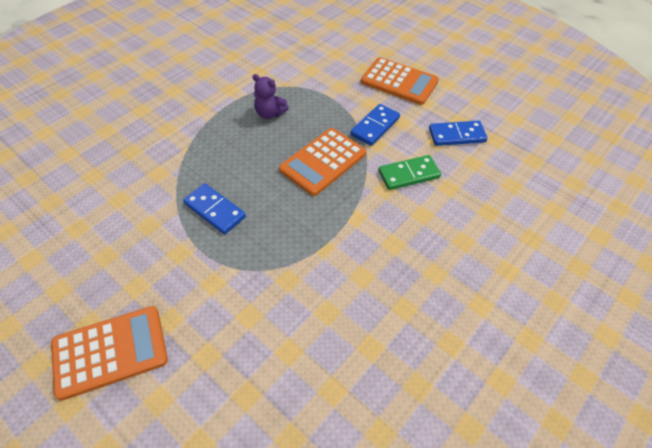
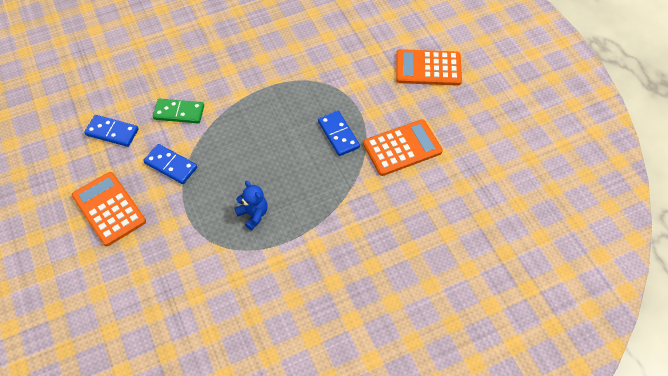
camera: 155 degrees left, 5 degrees up
purple teddy bear [253,74,289,119] -> blue teddy bear [234,181,268,230]
orange calculator [279,128,366,196] -> orange calculator moved to [363,119,443,176]
blue domino [350,104,400,146] -> blue domino turned 60 degrees clockwise [143,144,197,184]

